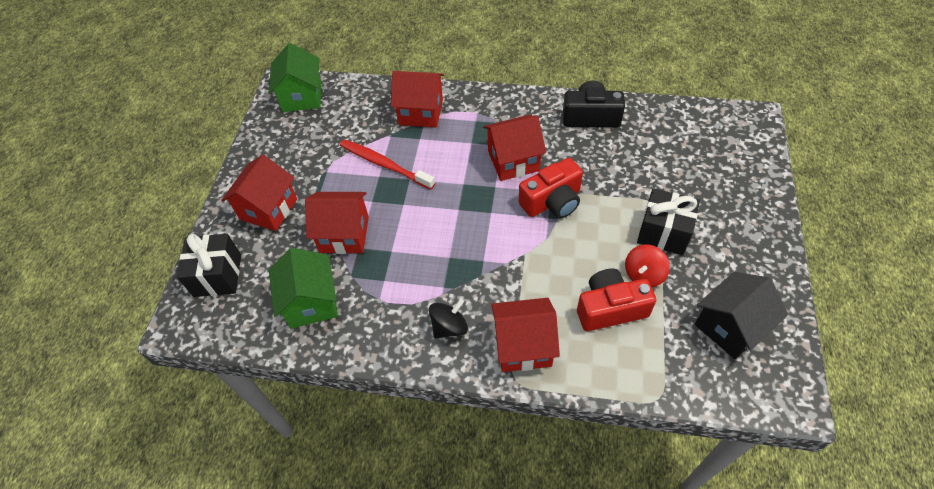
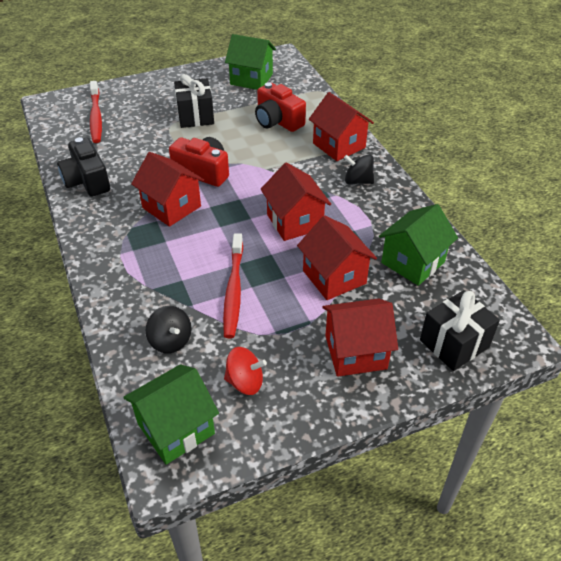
camera: 125 degrees left, 10 degrees down
red house [391,71,444,128] -> red house moved to [260,162,331,241]
red spinning top [625,244,670,287] -> red spinning top moved to [224,347,267,395]
black house [695,272,788,359] -> green house [225,34,276,90]
none -> red toothbrush [90,81,102,143]
none -> black spinning top [146,306,192,353]

